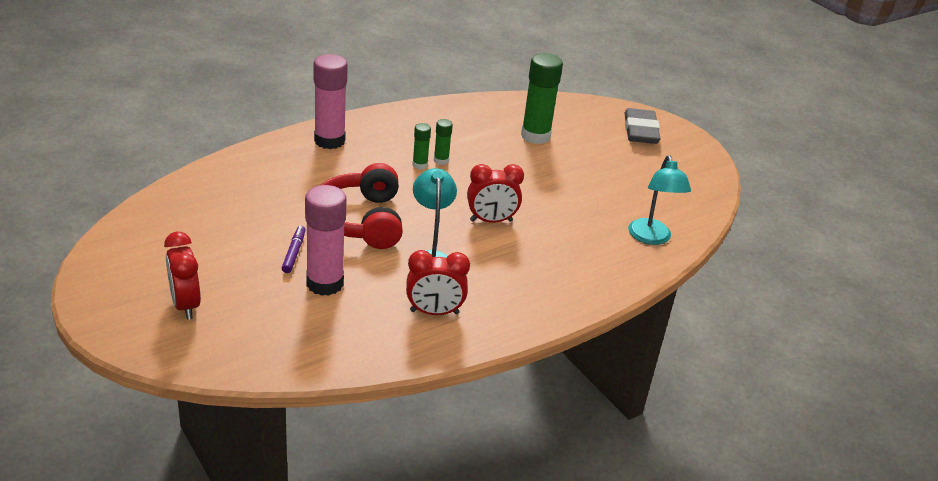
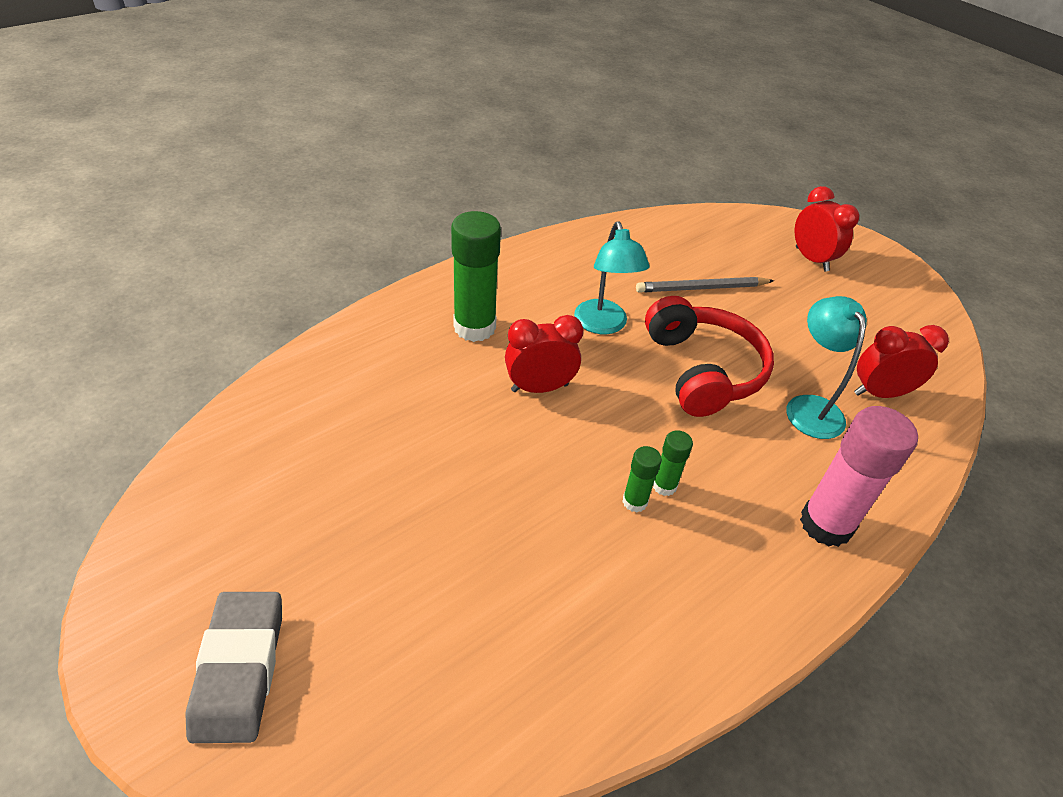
camera: 175 degrees right, 10 degrees up
purple marker [282,226,305,273] -> none
pink glue stick [305,185,347,296] -> grey pencil [636,277,774,293]
red clock [406,250,470,315] -> red clock moved to [854,325,949,398]
green glue stick [521,53,563,144] -> green glue stick moved to [451,211,501,342]
turquoise lamp [628,155,691,245] -> turquoise lamp moved to [786,296,867,439]

